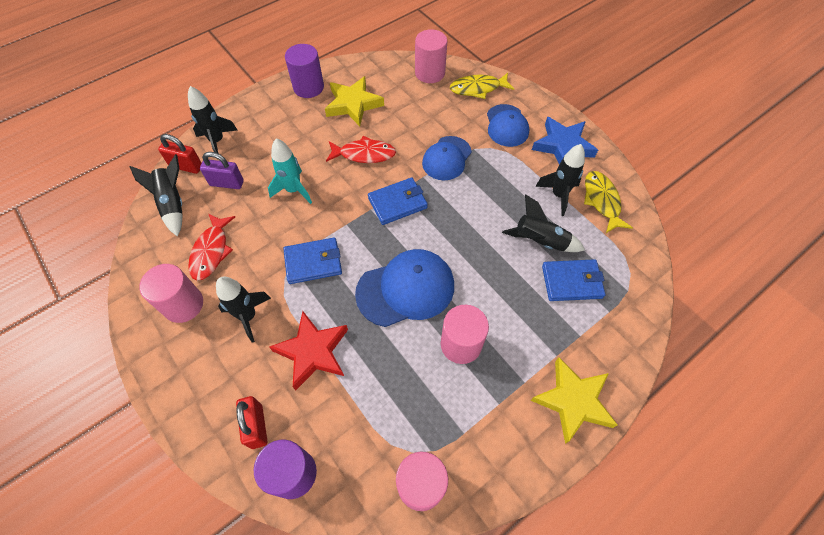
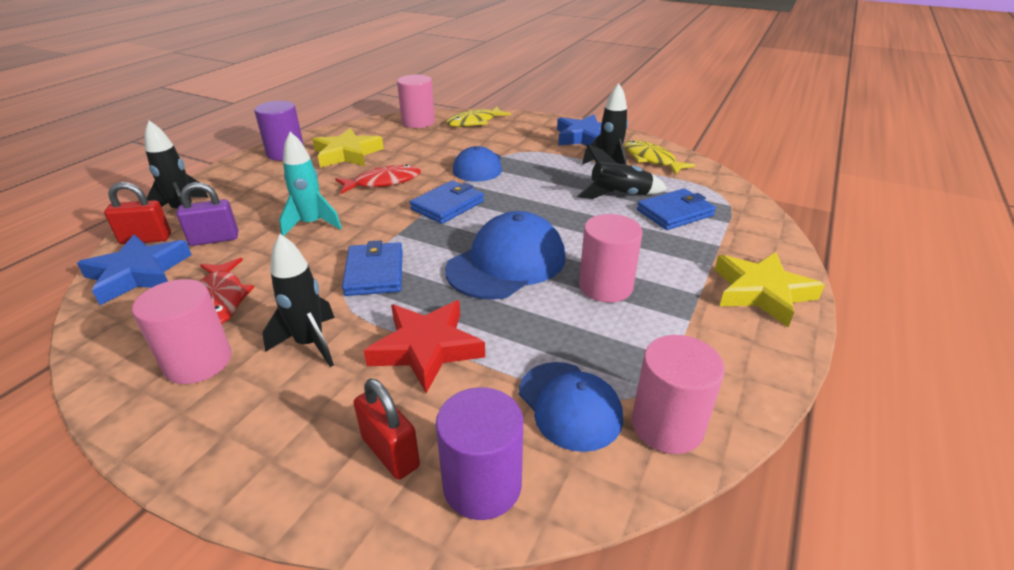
camera: 25 degrees left, 25 degrees down
black rocket [130,154,183,237] -> blue star [77,235,192,305]
blue wallet [283,238,342,284] -> blue wallet turned 60 degrees counterclockwise [342,240,403,296]
blue cap [487,104,529,147] -> blue cap moved to [519,362,623,452]

